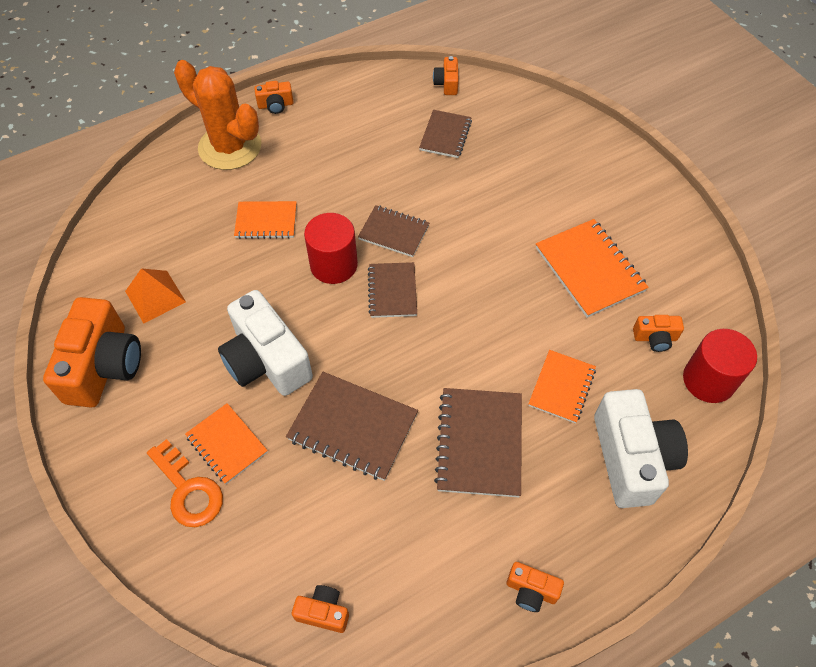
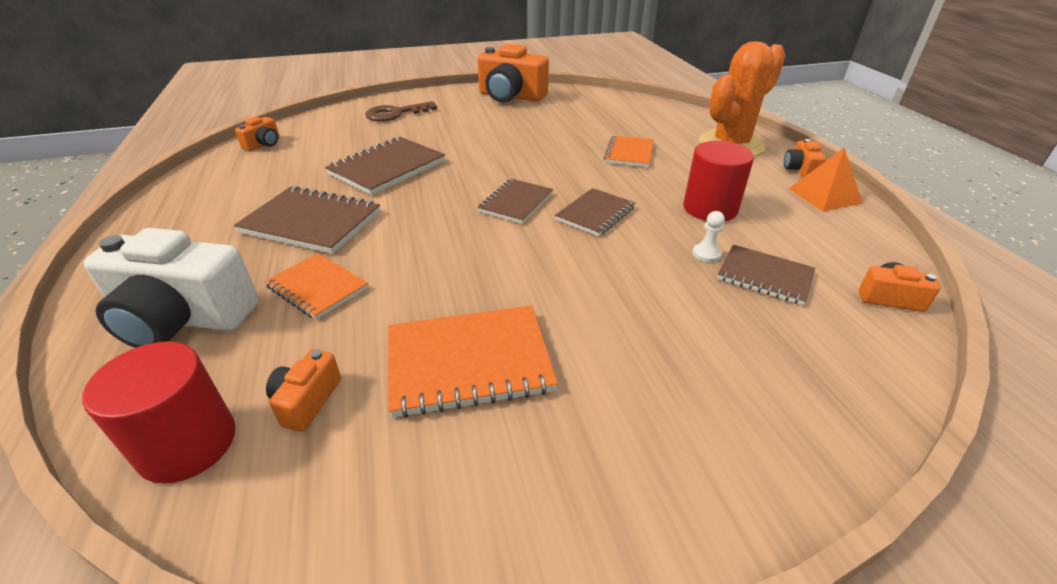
camera: 105 degrees right, 20 degrees down
orange pyramid [125,268,186,324] -> orange pyramid moved to [789,148,863,211]
orange key [147,439,223,527] -> brown key [365,101,437,122]
orange notebook [185,403,268,484] -> none
white camera [218,290,313,396] -> none
red cylinder [304,213,358,284] -> red cylinder moved to [683,141,754,221]
brown notebook [368,262,417,318] -> brown notebook turned 75 degrees counterclockwise [477,179,553,224]
orange camera [507,562,564,612] -> none
none -> white pawn [692,211,725,262]

